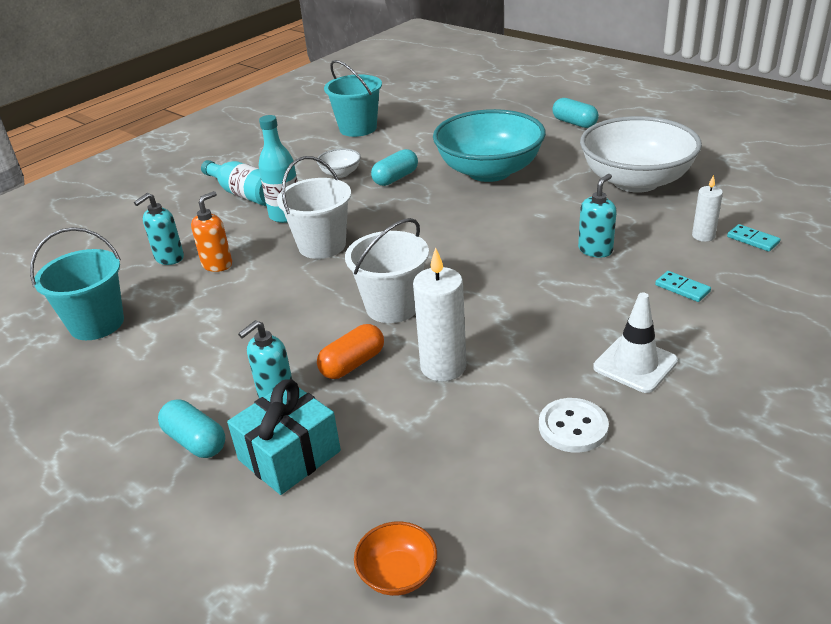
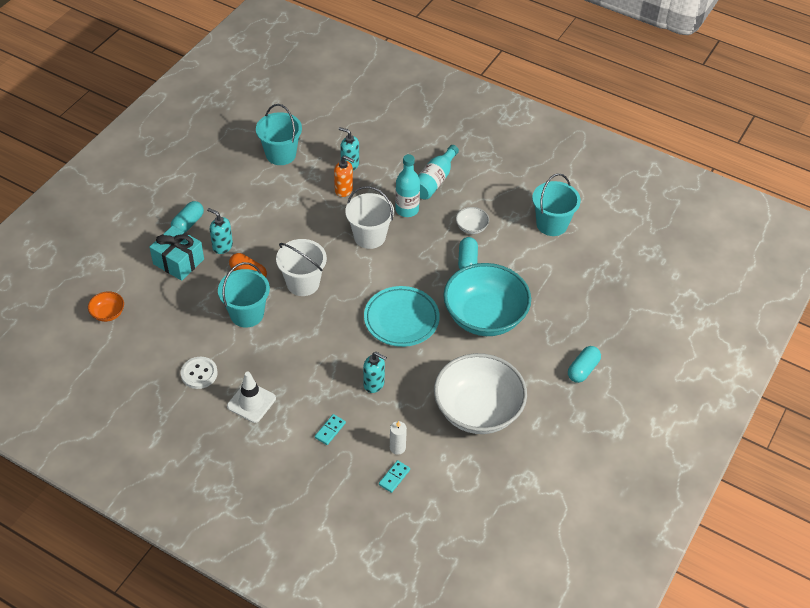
camera: 75 degrees right, 15 degrees up
turquoise capsule [371,149,418,186] -> turquoise capsule turned 60 degrees clockwise [458,237,478,269]
white candle [413,247,467,381] -> turquoise bucket [218,262,270,328]
none -> turquoise plate [364,286,440,347]

